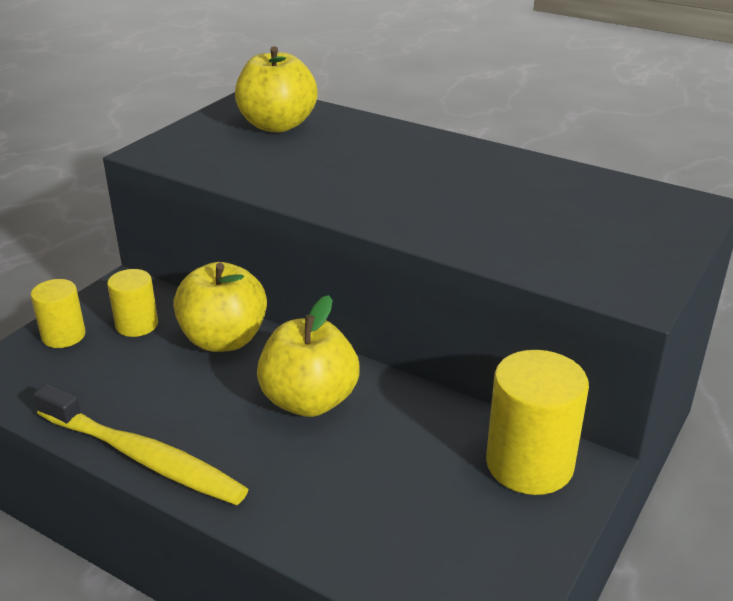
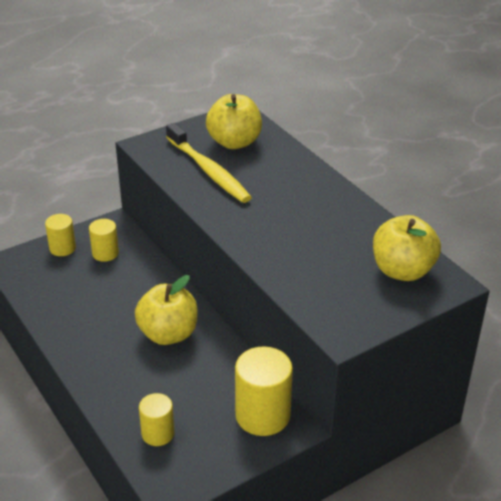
camera: 25 degrees right, 5 degrees up
yellow toothbrush [33,384,248,505] -> yellow toothbrush moved to [166,123,252,203]
yellow apple [173,262,267,352] -> yellow apple moved to [373,215,441,281]
none -> yellow cylinder [139,393,174,446]

